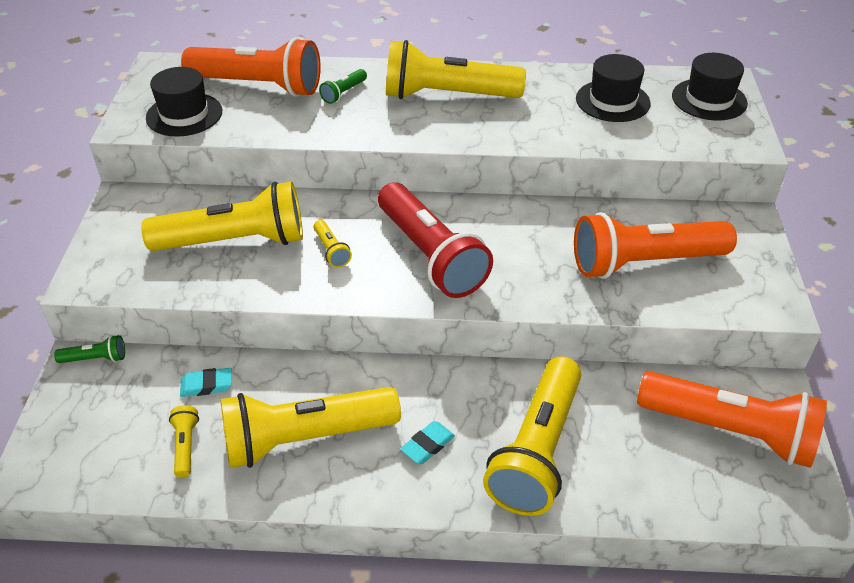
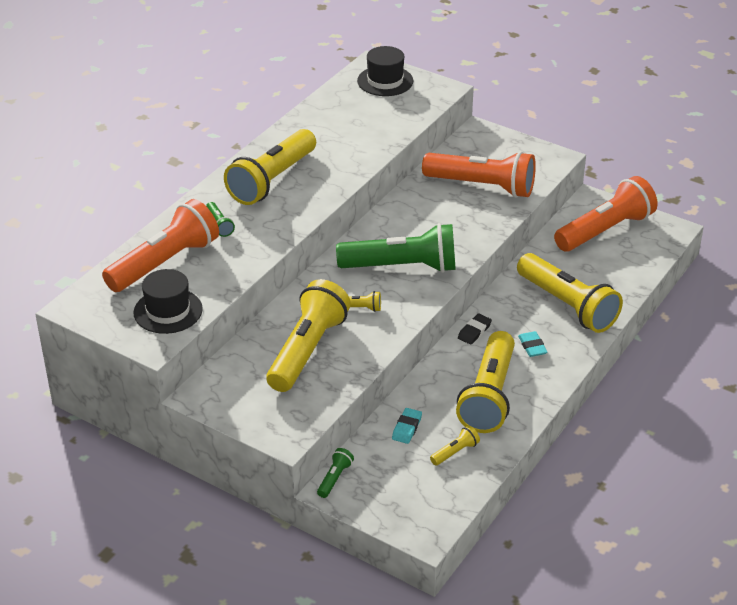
camera: 60 degrees left, 5 degrees down
yellow flashlight [169,405,199,478] -> yellow flashlight turned 120 degrees clockwise [430,425,480,466]
red flashlight [378,183,493,298] -> green flashlight [336,223,456,273]
orange flashlight [574,212,737,279] -> orange flashlight turned 90 degrees counterclockwise [422,151,536,198]
black hat [576,54,651,122] -> none
none -> black eraser [458,314,492,345]

